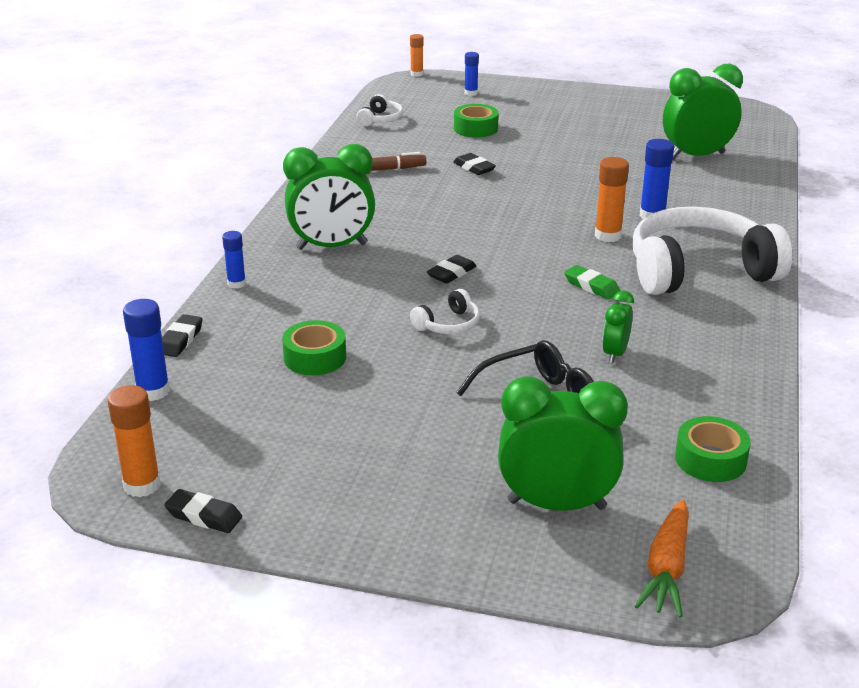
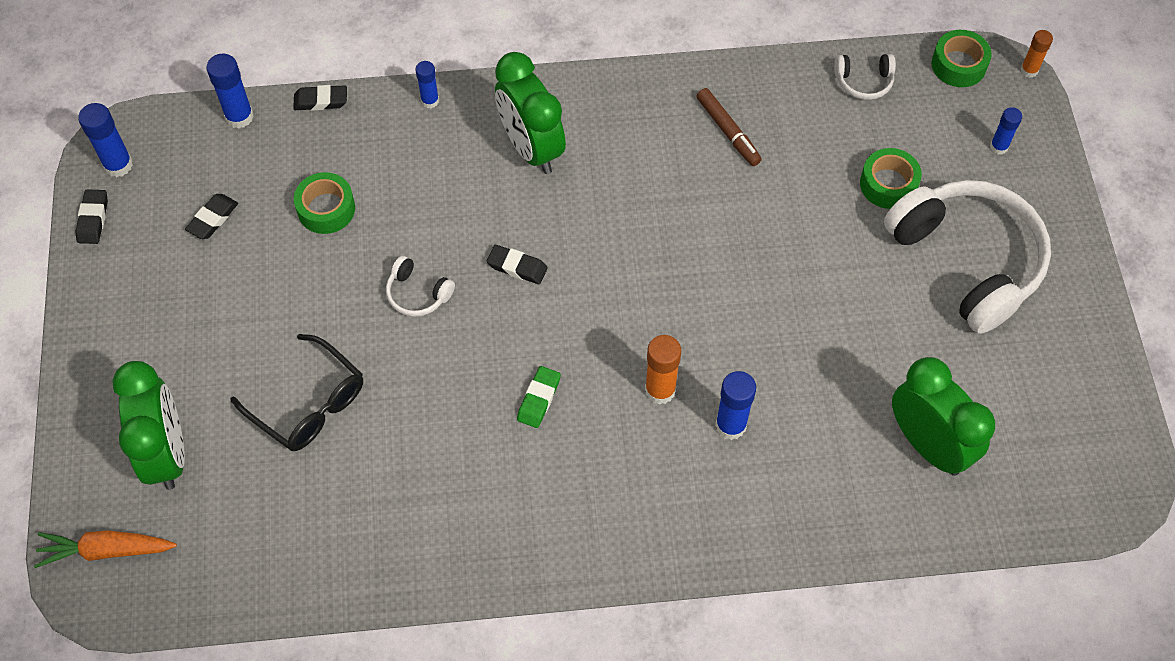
camera: 70 degrees right, 30 degrees up
orange glue stick [107,385,161,497] -> blue glue stick [78,103,133,177]
black eraser [453,153,496,175] -> black eraser moved to [185,194,238,239]
green clock [602,290,634,364] -> none
white headphones [632,207,793,295] -> white headphones moved to [884,180,1051,334]
green tape [675,416,751,482] -> green tape moved to [931,30,992,87]

